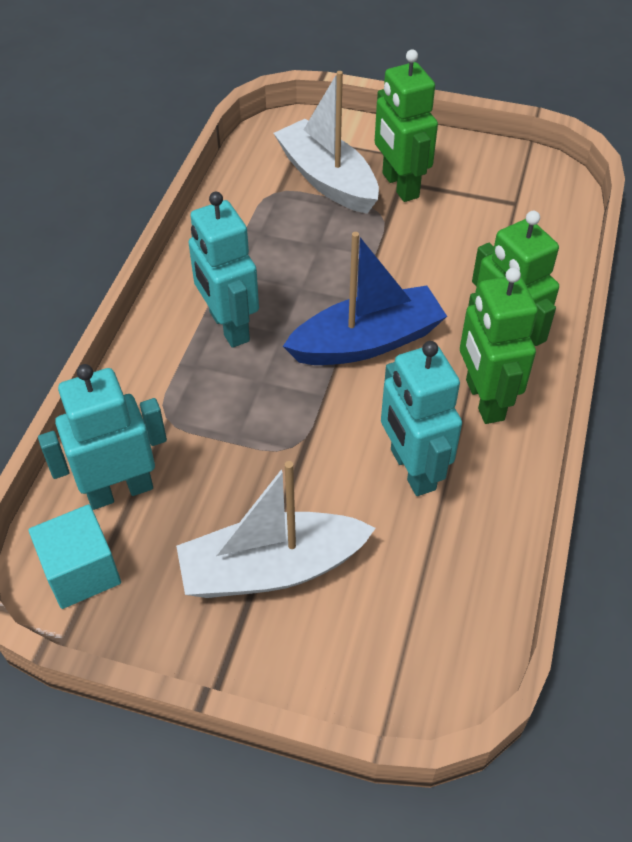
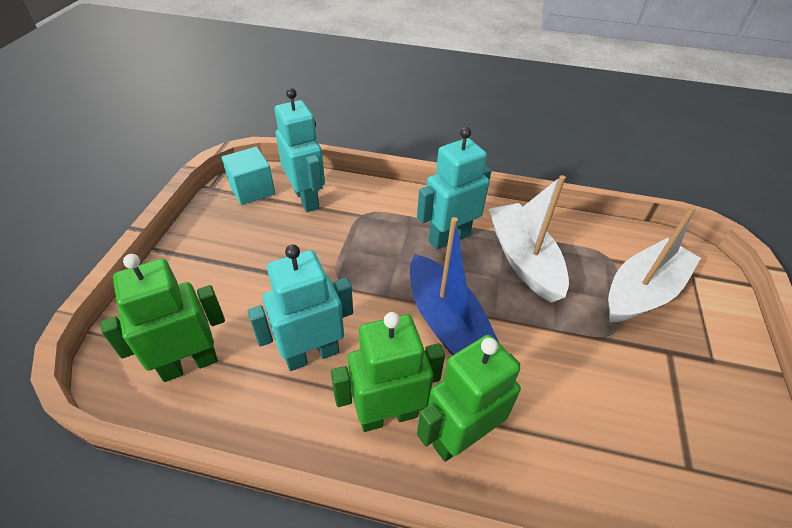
camera: 85 degrees right, 5 degrees down
white boat [176,461,376,598] -> white boat moved to [488,175,569,303]
green robot [375,50,438,202] -> green robot moved to [100,254,225,382]

